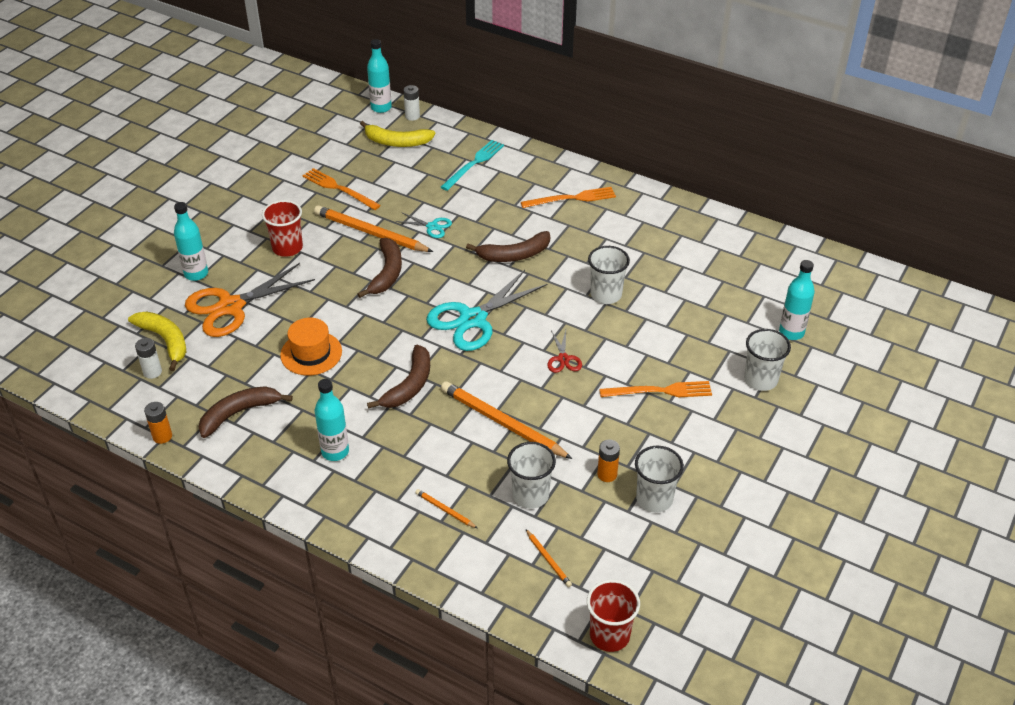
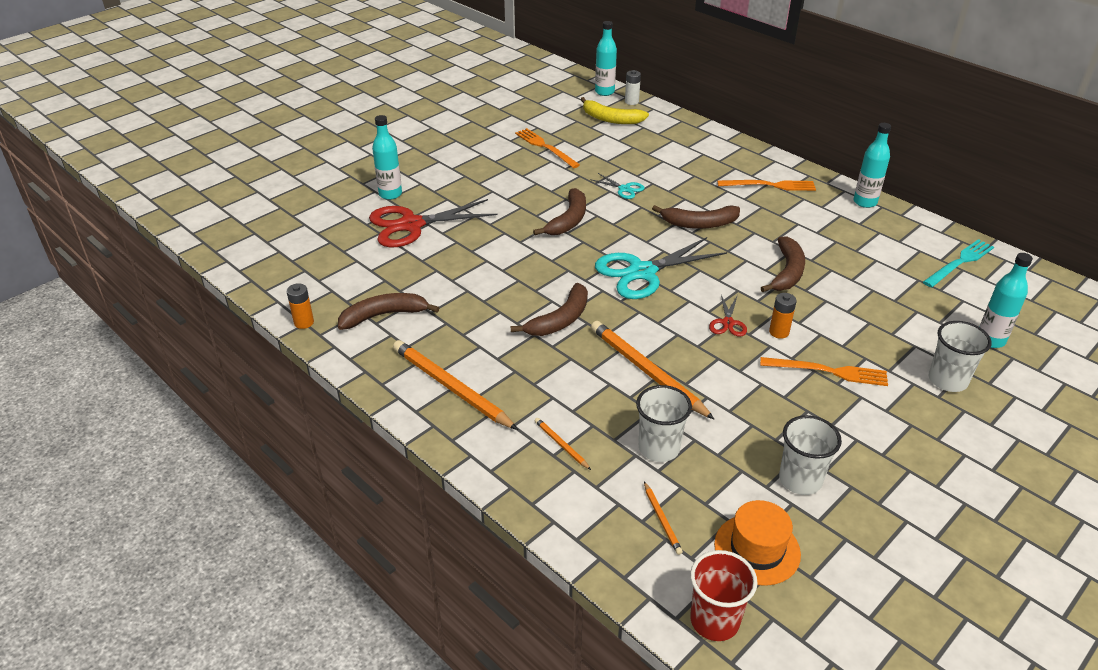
camera: 15 degrees right, 5 degrees down
yellow banana [128,311,187,371] -> none
white battery [135,338,162,379] -> none
orange scissors [185,263,315,337] -> red scissors [369,199,497,247]
red cup [262,200,303,257] -> none
orange hat [280,318,342,376] -> orange hat moved to [714,500,801,586]
orange pencil [314,205,433,252] -> orange pencil moved to [393,340,518,430]
turquoise bottle [315,379,349,461] -> turquoise bottle moved to [854,123,891,208]
turquoise fork [441,140,504,191] -> turquoise fork moved to [923,239,994,288]
white cup [588,246,630,304] -> brown banana [761,236,805,292]
orange battery [597,440,620,482] -> orange battery moved to [769,293,797,339]

